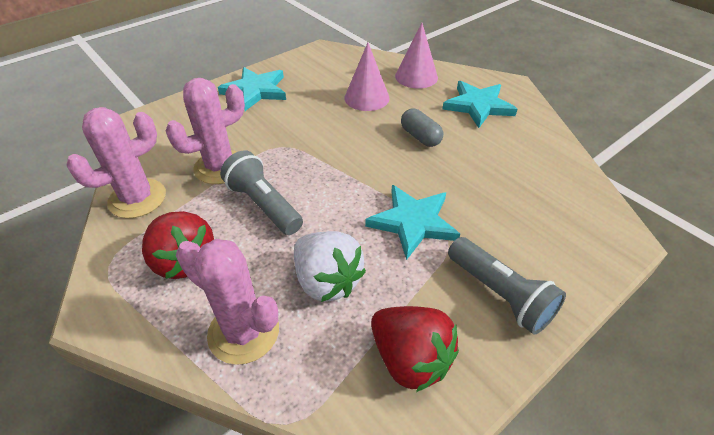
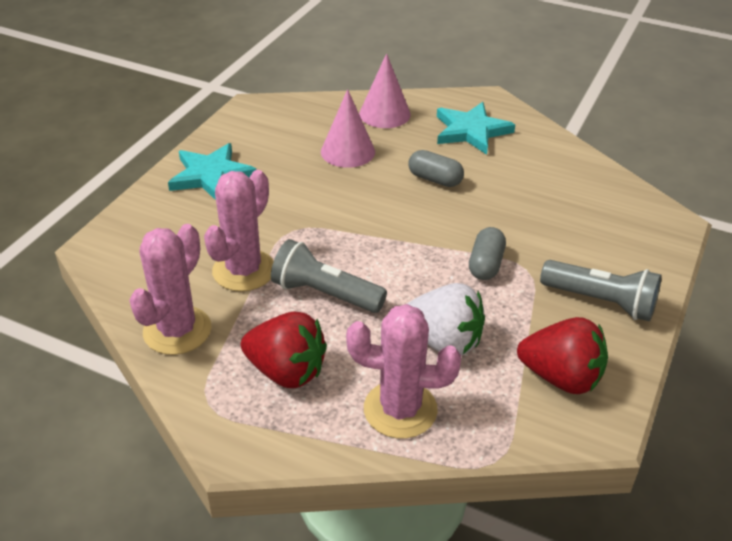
camera: 25 degrees left, 5 degrees down
turquoise star [365,185,460,260] -> grey capsule [469,227,506,280]

